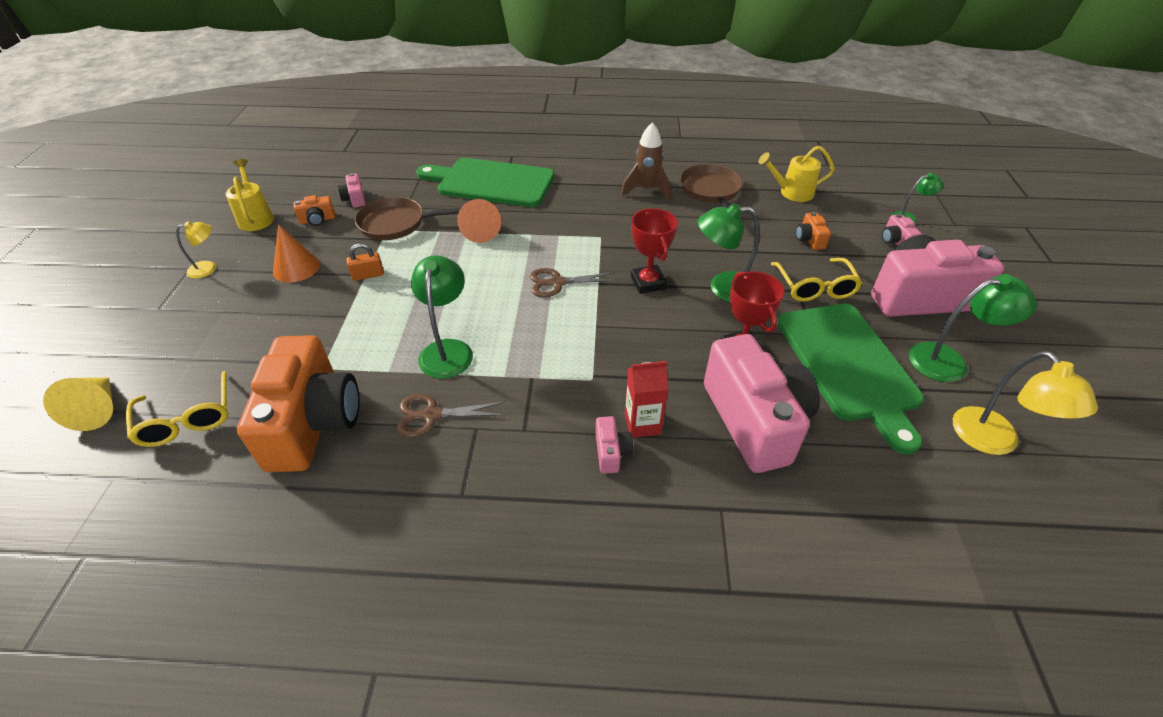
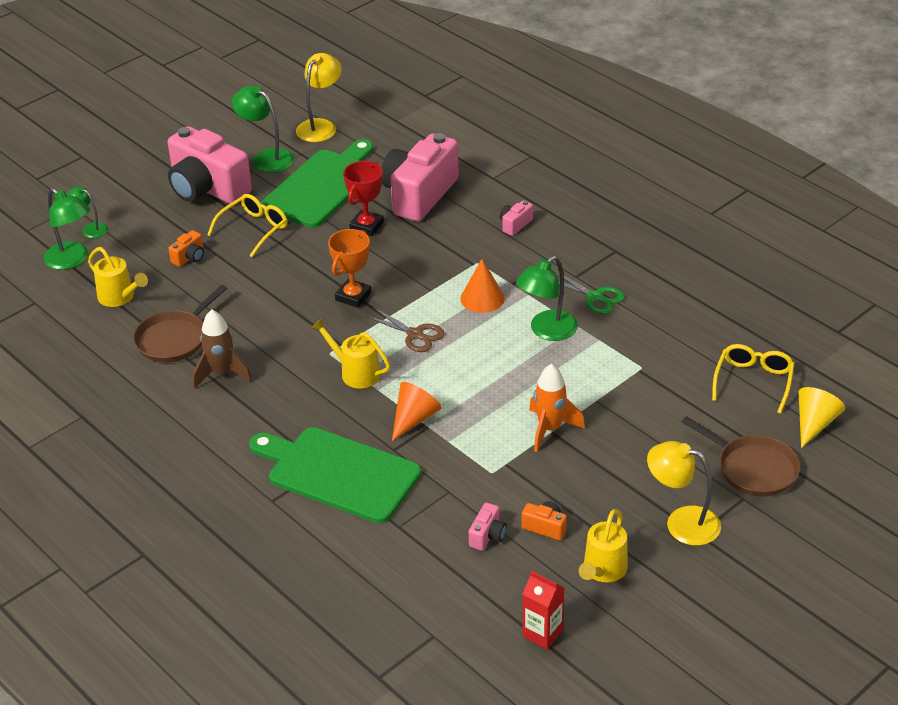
camera: 135 degrees left, 5 degrees down
yellow lamp [176,221,216,278] -> yellow lamp [647,441,721,546], size x1.71
orange camera [237,335,359,472] -> none
orange cone [273,224,320,283] -> orange cone moved to [460,259,505,313]
orange padlock [347,243,384,281] -> orange rocket [529,364,585,452]
brown pan [355,197,461,240] -> brown pan moved to [682,416,800,496]
brown scissors [397,394,505,437] -> green scissors [553,270,625,314]
green cutting board [416,158,554,207] -> green cutting board turned 150 degrees clockwise [249,427,421,523]
red carton [625,361,669,438] -> red carton moved to [522,571,564,649]
red trophy [631,208,678,294] -> orange trophy [328,229,371,308]
green lamp [698,203,760,302] -> green lamp moved to [44,188,90,270]
pink camera [882,213,922,246] -> none
none -> yellow watering can [311,318,390,388]

